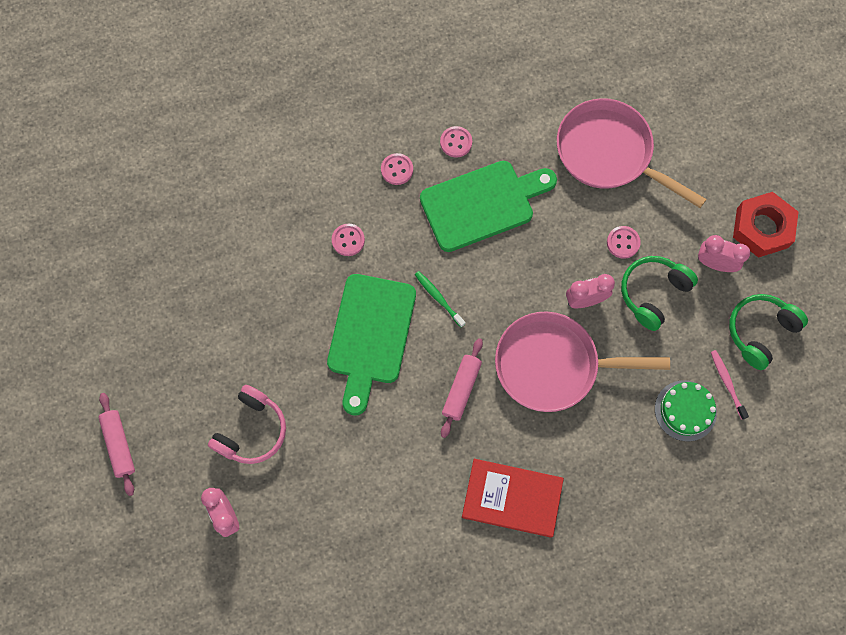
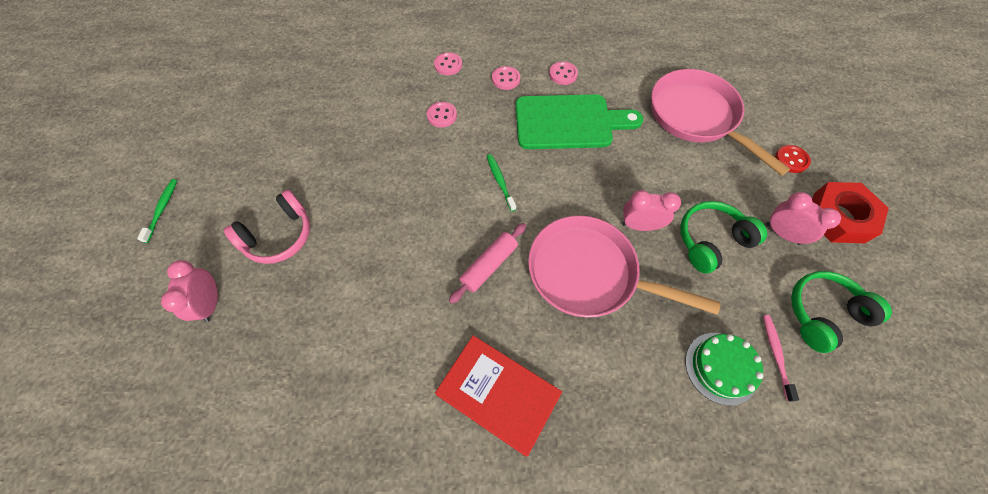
camera: 20 degrees right, 10 degrees down
pink rolling pin [98,393,135,496] -> green toothbrush [137,179,177,243]
green cutting board [327,274,416,415] -> none
pink button [607,226,641,259] -> pink button moved to [434,52,462,75]
none -> red button [775,145,811,173]

